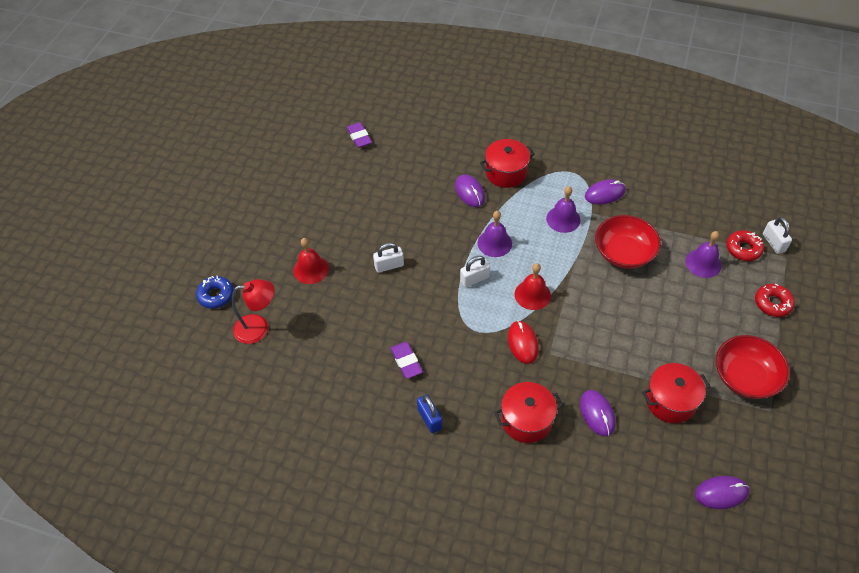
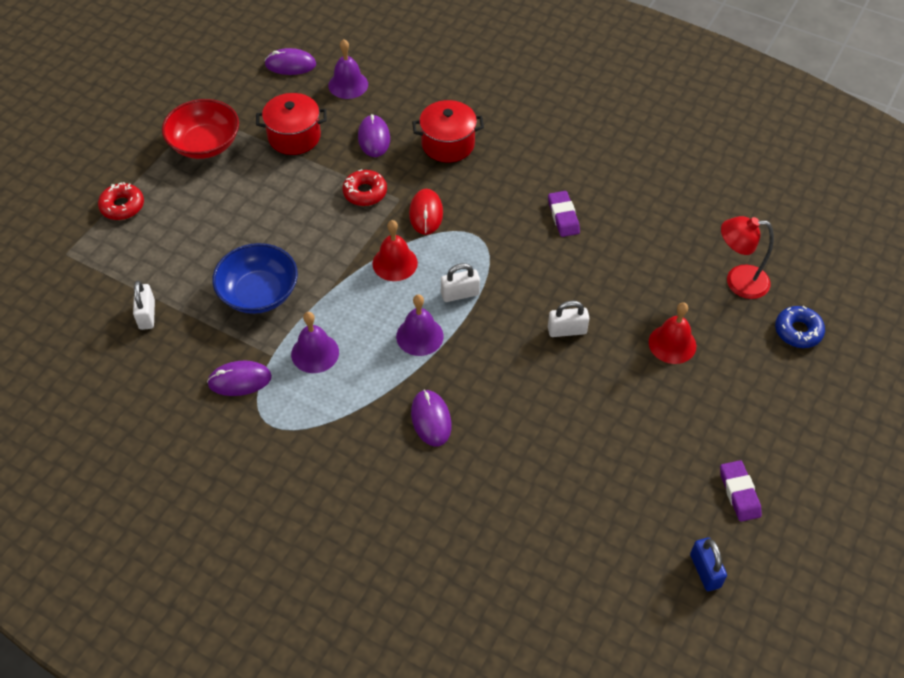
camera: 170 degrees left, 0 degrees up
purple eraser [347,122,372,148] -> purple eraser moved to [720,460,762,522]
blue padlock [417,394,442,433] -> blue padlock moved to [690,538,727,591]
red pot [480,139,535,188] -> none
red bowl [595,215,661,269] -> blue bowl [212,243,298,314]
purple bell [685,231,721,278] -> purple bell moved to [328,39,368,99]
red donut [726,230,764,261] -> red donut moved to [343,169,387,206]
white padlock [763,217,792,254] -> white padlock moved to [133,281,155,330]

